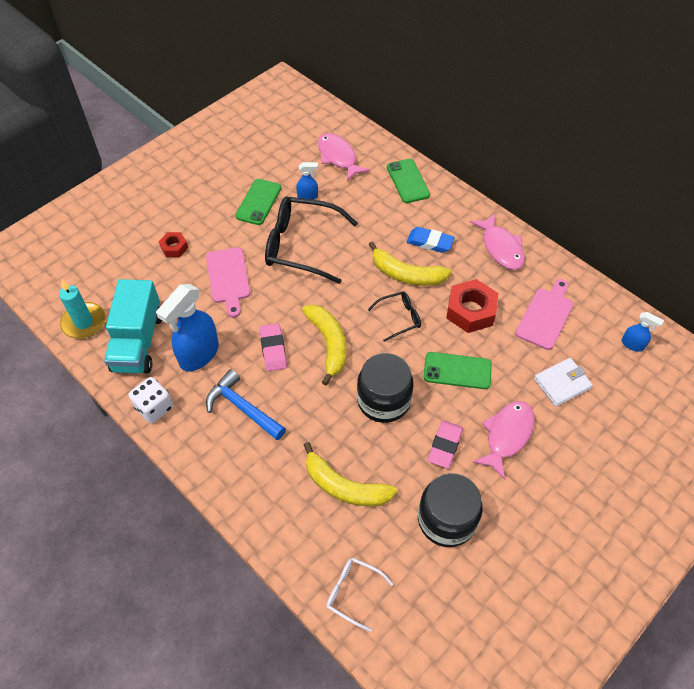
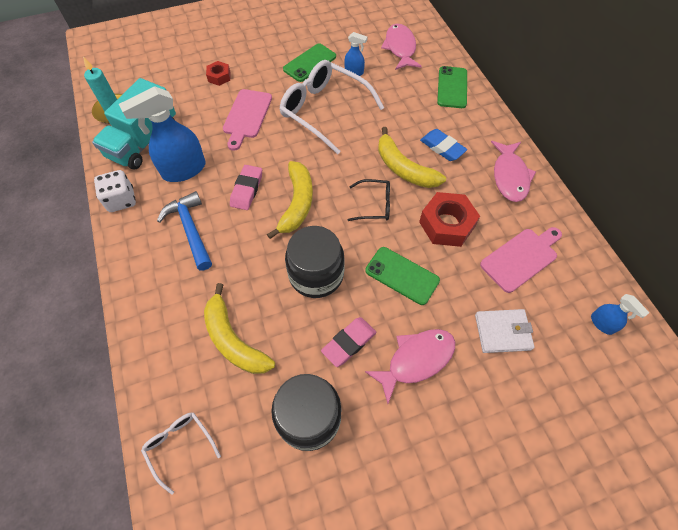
camera: 25 degrees right, 5 degrees up
black glasses [265,196,358,284] -> white glasses [280,60,384,154]

